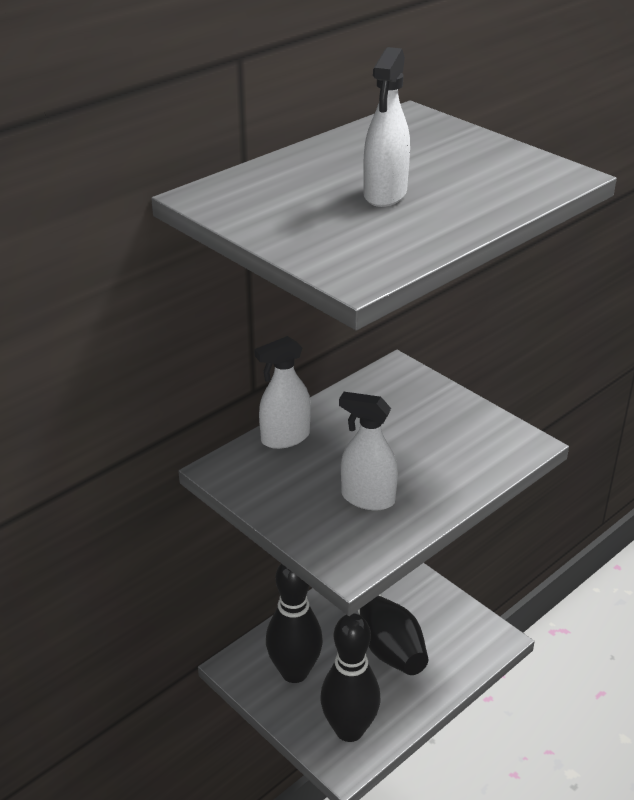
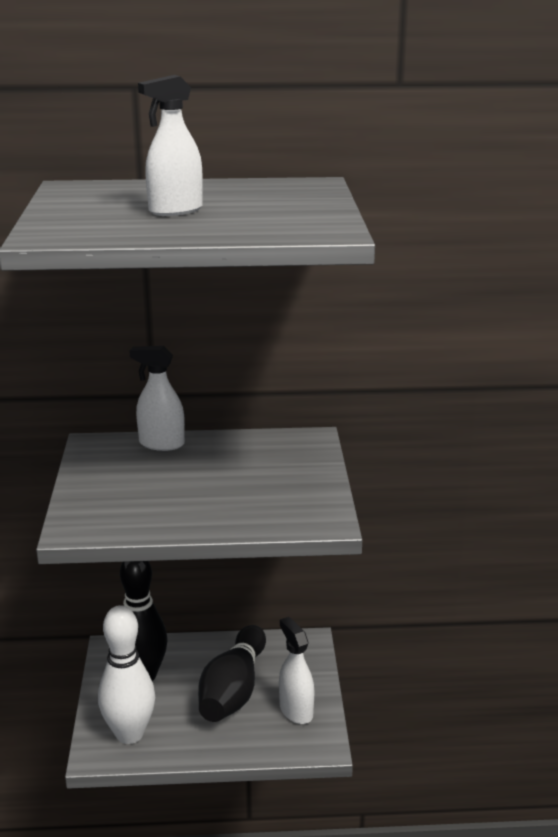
camera: 40 degrees right, 10 degrees down
black bowling pin [320,613,380,742] -> white bowling pin [98,605,155,744]
white spray bottle [339,392,398,510] -> white spray bottle moved to [279,617,314,724]

